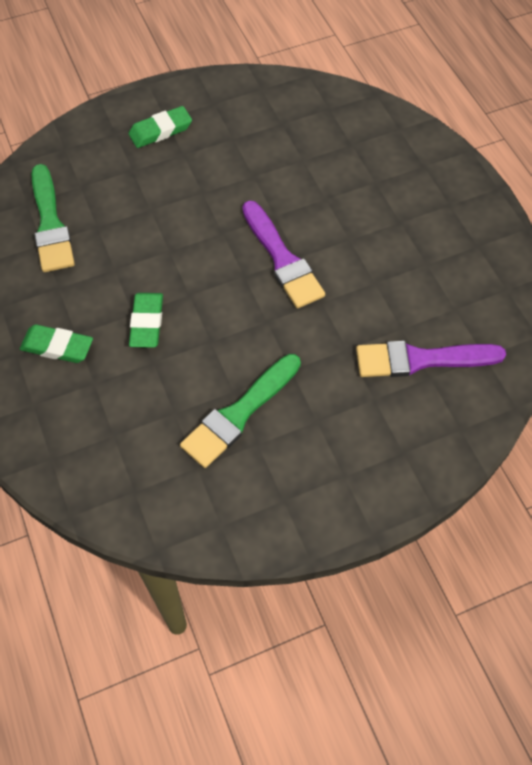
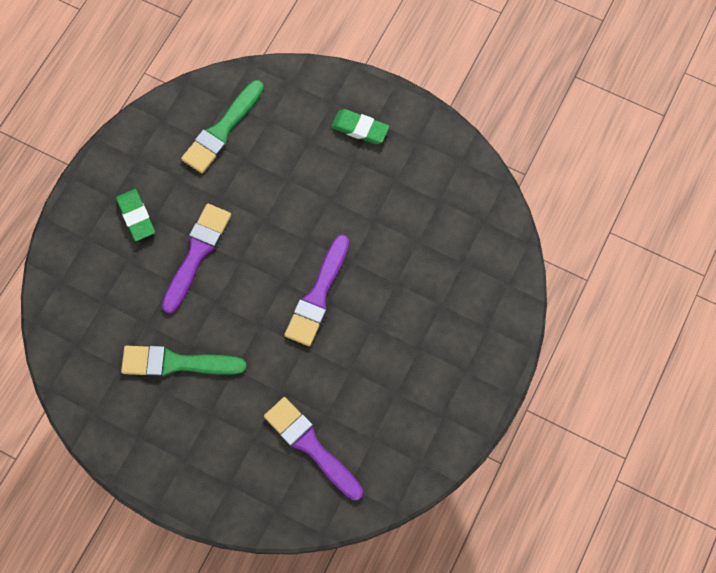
camera: 50 degrees right, 10 degrees up
green eraser [129,293,163,348] -> purple brush [162,203,231,313]

